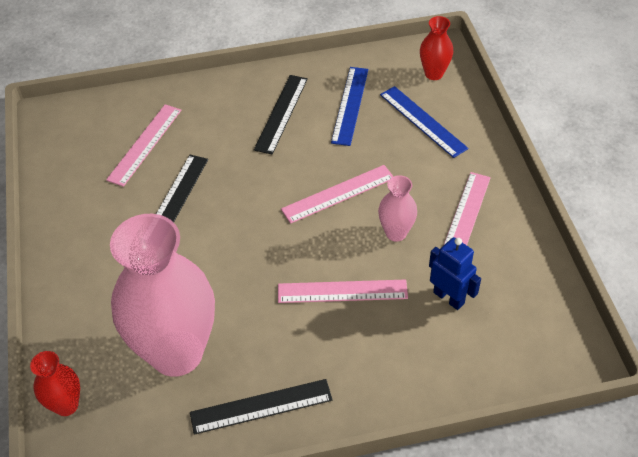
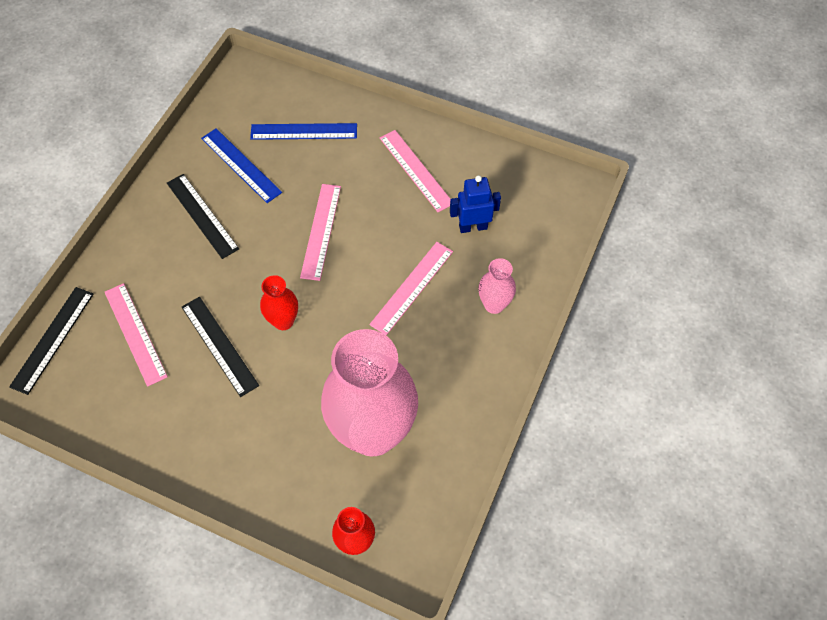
camera: 55 degrees left, 10 degrees up
black ruler [190,379,333,435] -> black ruler moved to [9,287,94,395]
pink vase [378,175,417,242] -> pink vase moved to [478,258,516,314]
red vase [420,16,453,80] -> red vase moved to [260,275,298,330]

